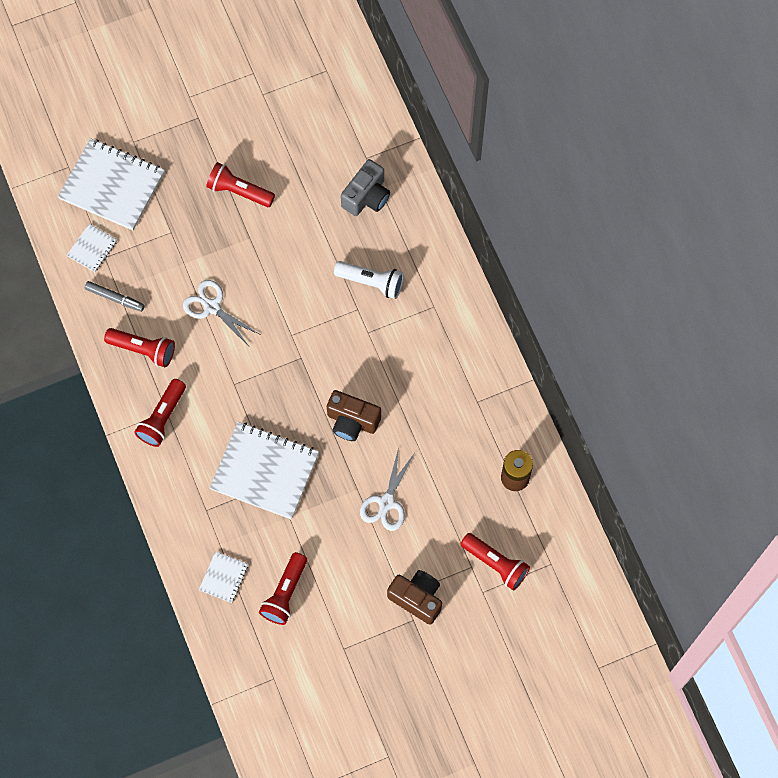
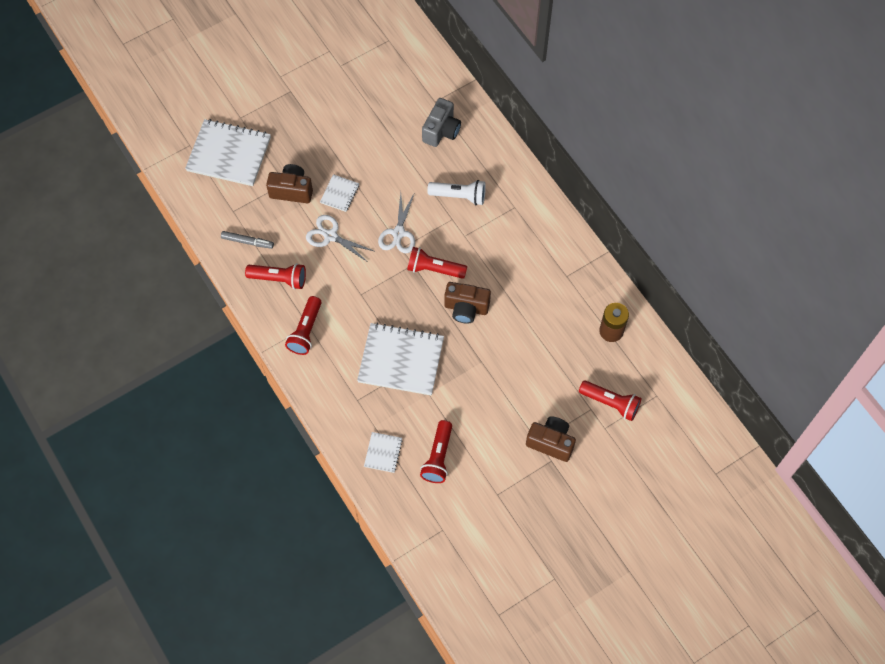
camera: 10 degrees left, 5 degrees down
white notebook [67,224,117,272] -> white notebook moved to [320,174,359,212]
red flashlight [206,162,275,207] -> red flashlight moved to [407,247,467,279]
white scissors [360,447,415,531] -> white scissors moved to [378,192,415,253]
none -> brown camera [266,164,313,203]

